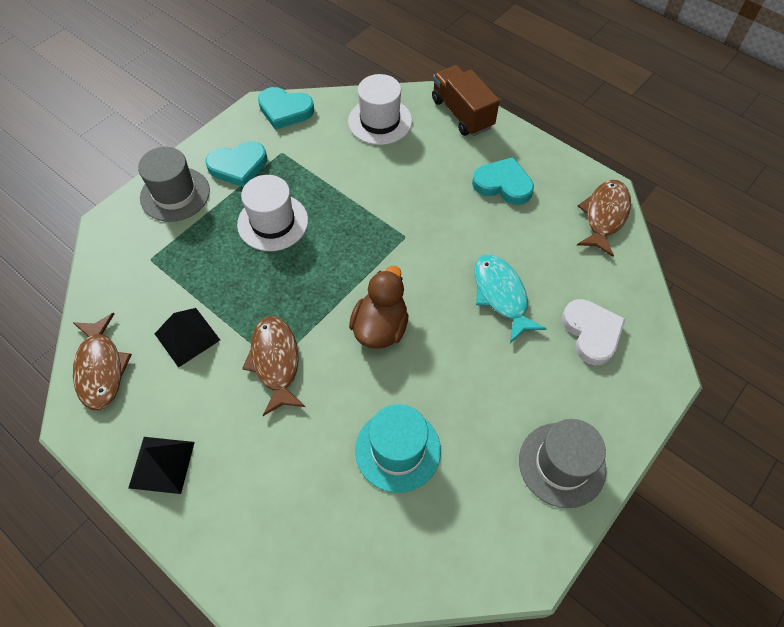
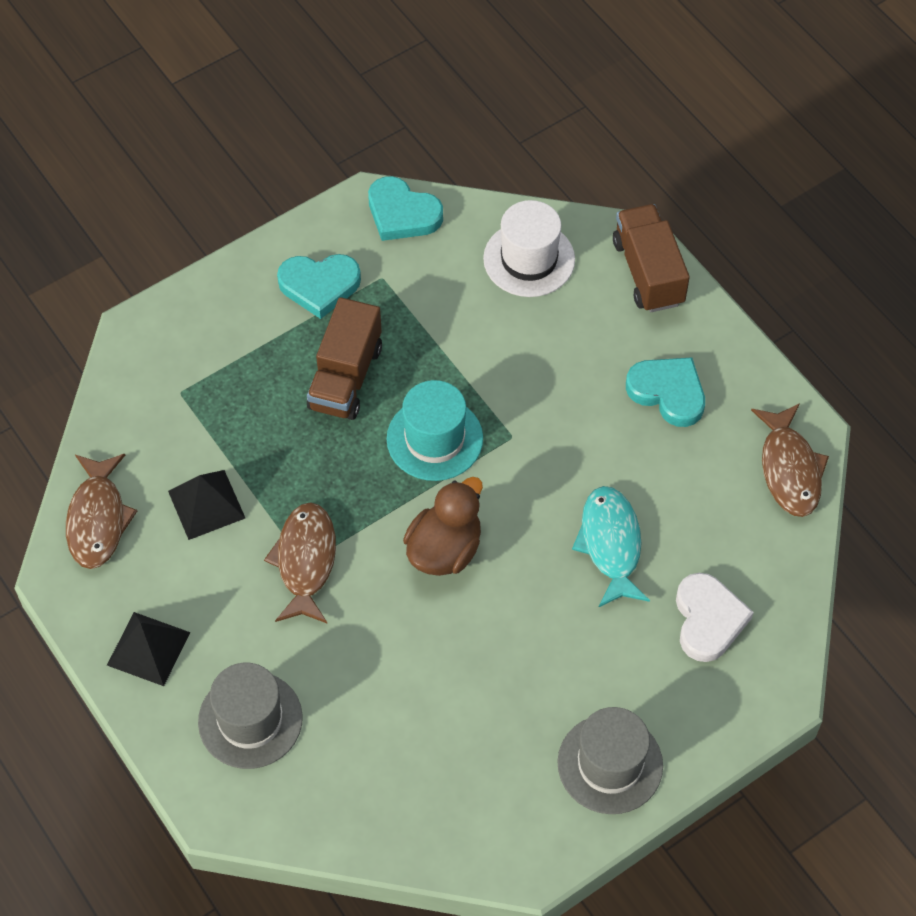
camera: 15 degrees right, 0 degrees up
grey hat [138,147,210,222] -> grey hat moved to [198,663,303,769]
white hat [237,175,308,251] -> brown truck [307,297,382,420]
turquoise hat [355,404,441,493] -> turquoise hat moved to [387,380,483,481]
brown fish [577,180,631,257] -> brown fish turned 135 degrees clockwise [751,403,829,517]

